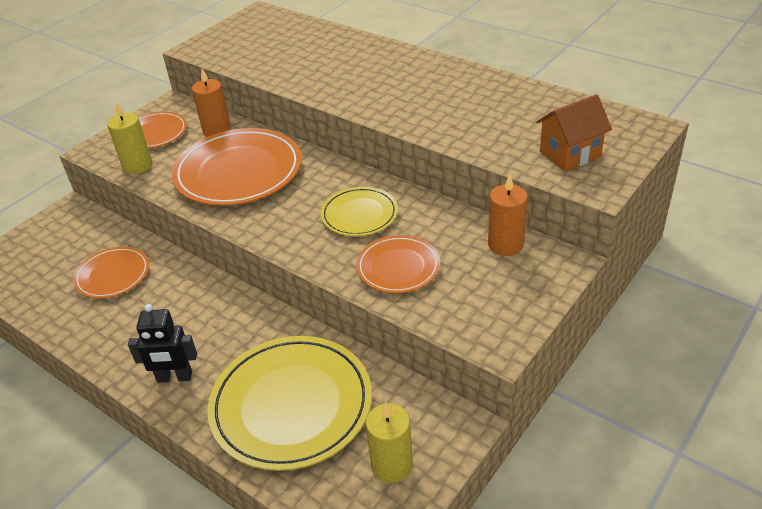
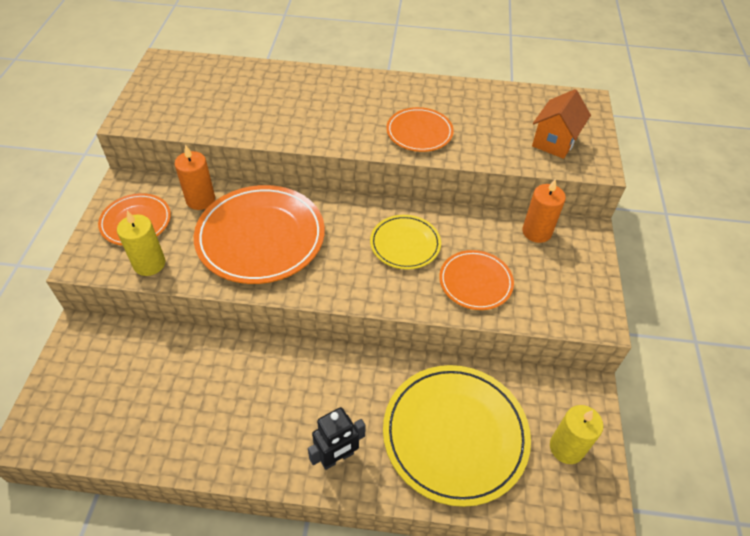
camera: 35 degrees left, 10 degrees up
orange plate [73,247,149,299] -> orange plate moved to [386,107,454,152]

